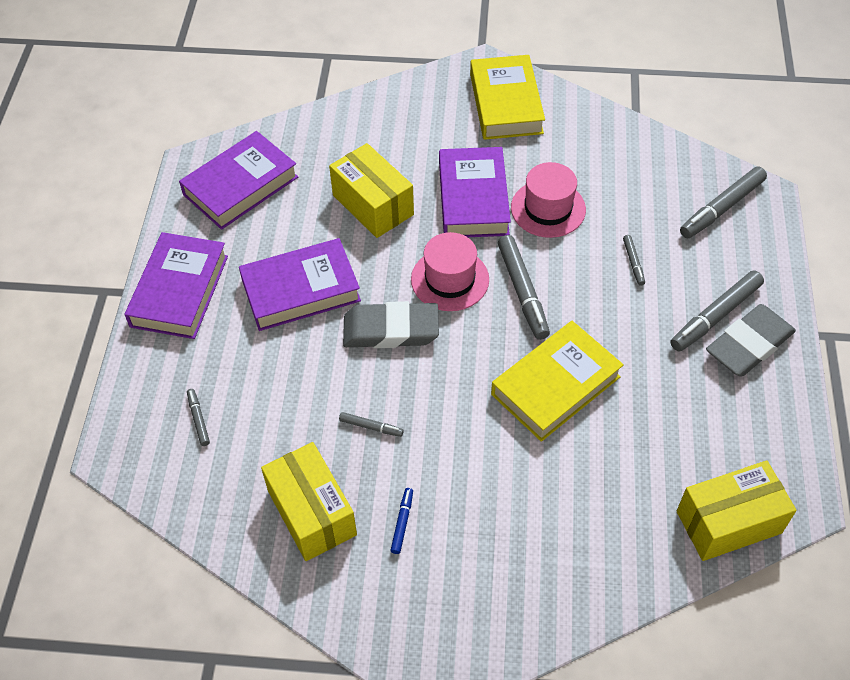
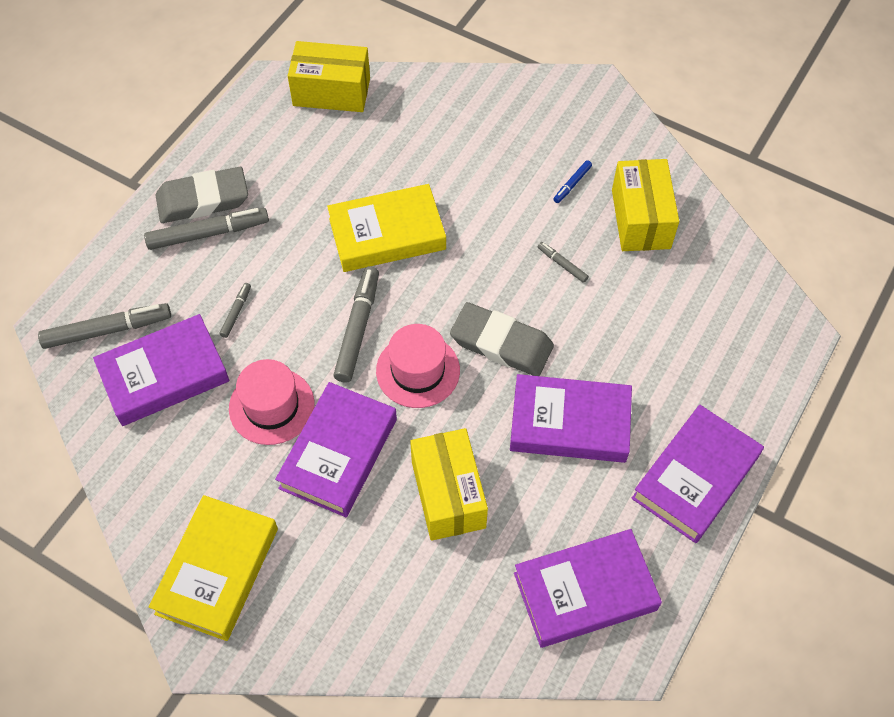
camera: 155 degrees left, 5 degrees up
grey marker [187,389,210,446] -> none
none -> purple book [93,314,229,426]

